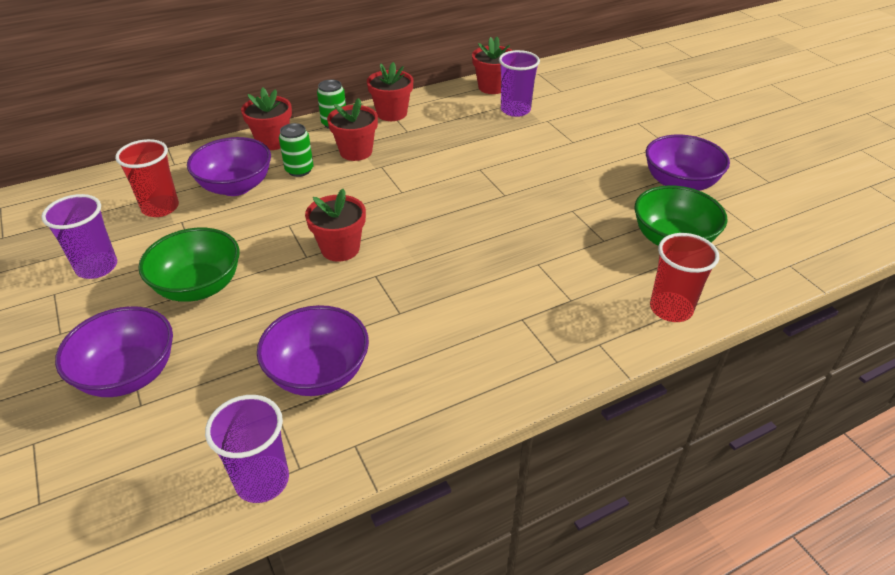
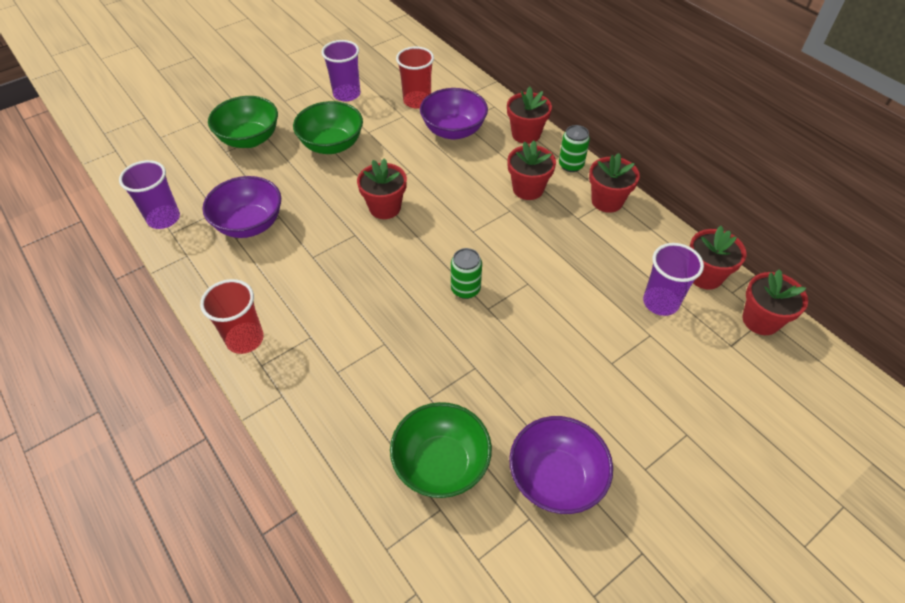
camera: 80 degrees right, 10 degrees up
purple bowl [55,306,173,397] -> green bowl [208,96,278,148]
green can [279,123,314,177] -> green can moved to [451,248,482,299]
red cup [650,233,719,322] -> red cup moved to [200,279,264,354]
none -> red flower pot [742,269,808,335]

